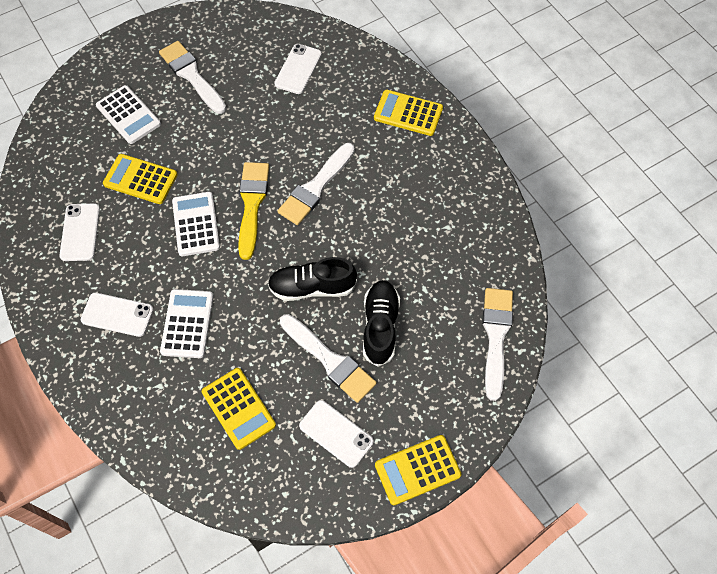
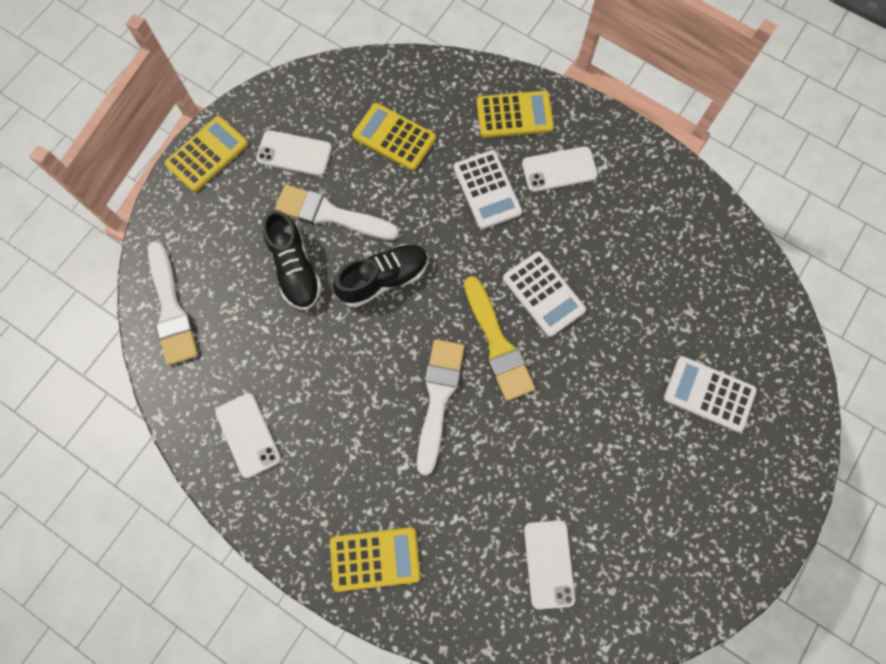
camera: 155 degrees right, 10 degrees up
white phone [59,203,100,261] -> white phone moved to [215,393,281,478]
yellow calculator [103,154,178,204] -> yellow calculator moved to [477,91,554,138]
white brush [159,41,226,114] -> none

